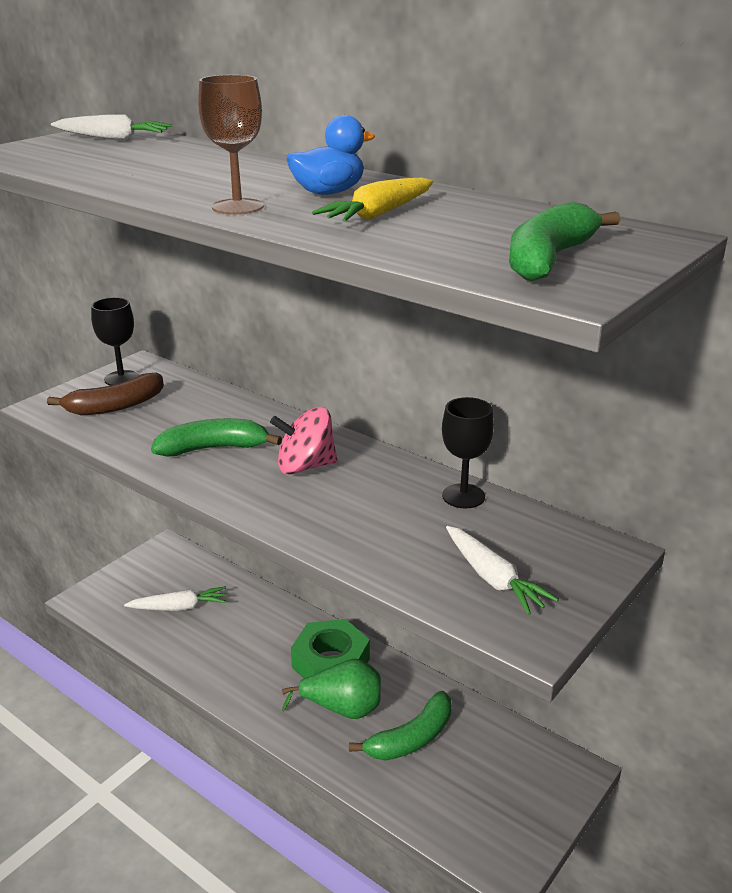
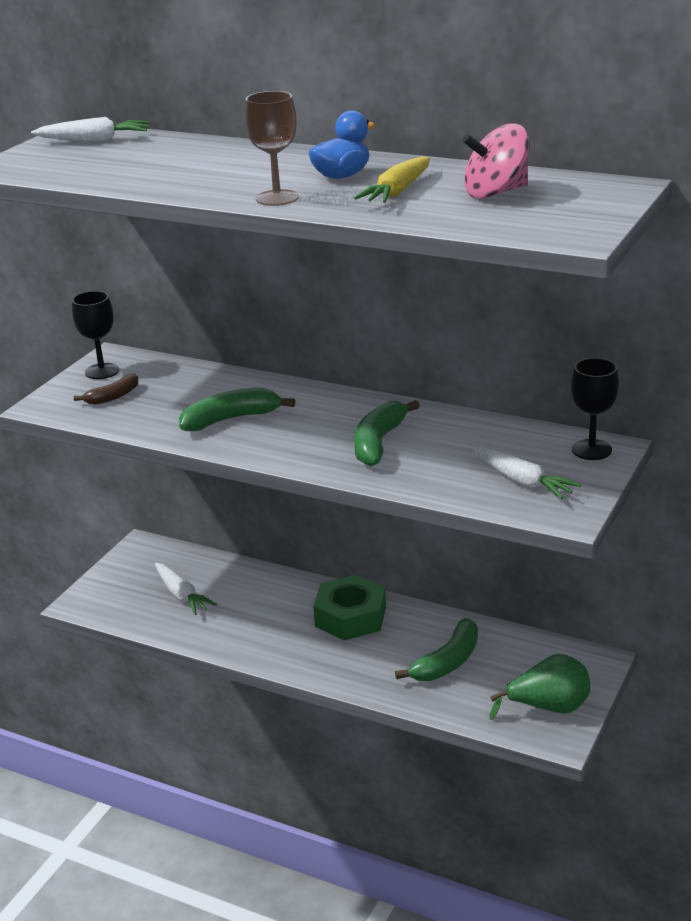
camera: 10 degrees left, 0 degrees up
brown banana [47,373,164,415] -> brown banana [74,373,139,405], size x0.63
white carrot [124,586,227,611] -> white carrot turned 75 degrees clockwise [155,563,217,615]
pink spinning top [270,407,337,475] -> pink spinning top moved to [462,123,529,199]
green pear [282,659,381,719] -> green pear moved to [490,654,590,720]
black goblet [442,397,494,508] -> black goblet moved to [571,358,619,460]
green banana [509,202,621,281] -> green banana moved to [354,400,420,466]

